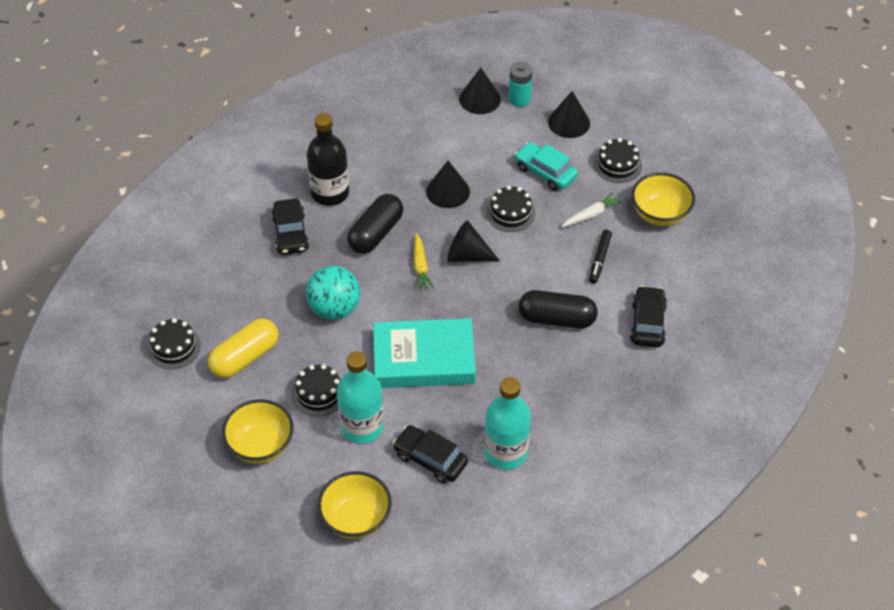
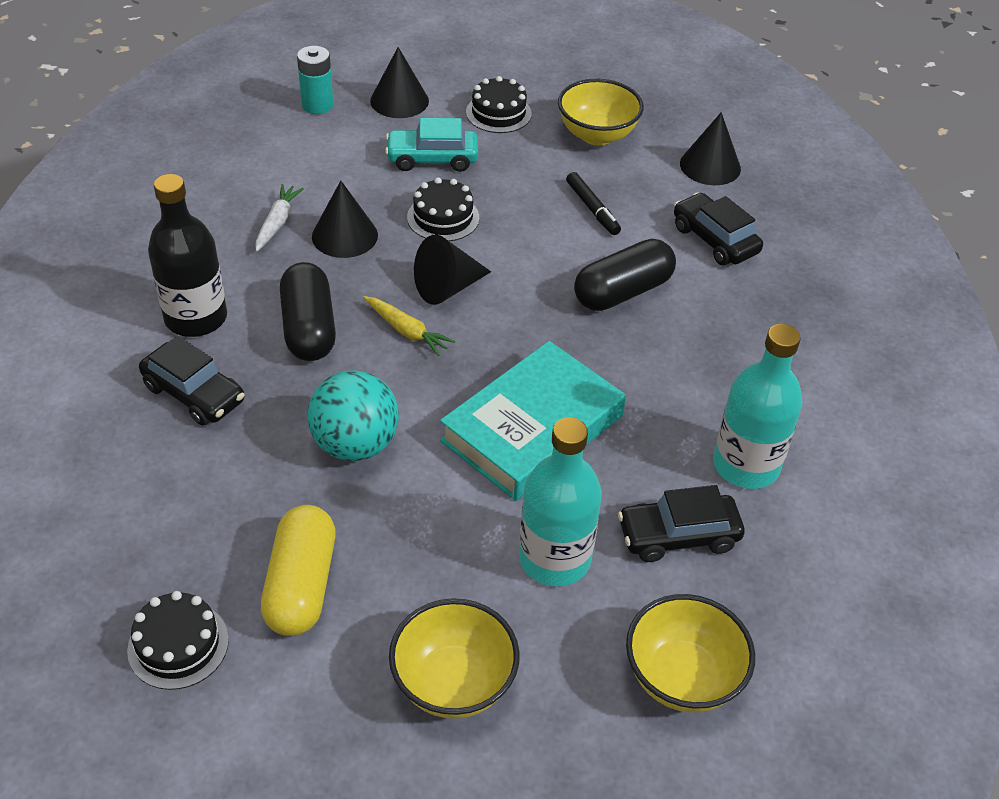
camera: 45 degrees left, 5 degrees down
black cake [292,364,341,416] -> none
black cone [459,68,501,114] -> black cone moved to [680,112,741,185]
white carrot [561,192,622,227] -> white carrot moved to [256,184,304,252]

